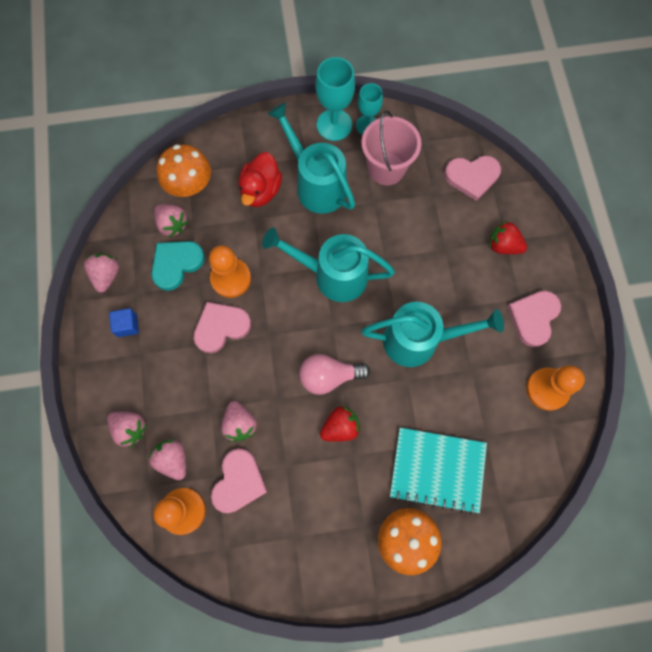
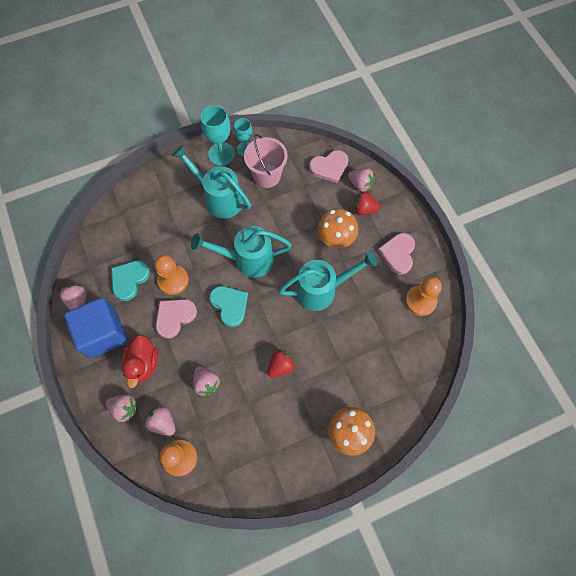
camera: 15 degrees left, 5 degrees down
blue cube [109,308,139,337] -> blue cube [64,297,127,358], size x2.43
pink strawberry [154,204,189,237] -> pink strawberry moved to [348,168,375,192]
orange mushroom [157,144,211,197] -> orange mushroom moved to [317,209,358,248]
pink heart [211,449,267,513] -> none
red duck [238,152,282,207] -> red duck moved to [122,335,158,388]
pink light bulb [299,354,370,395] -> none
turquoise notebook [390,428,487,515] -> none
none -> turquoise heart [209,286,248,327]

